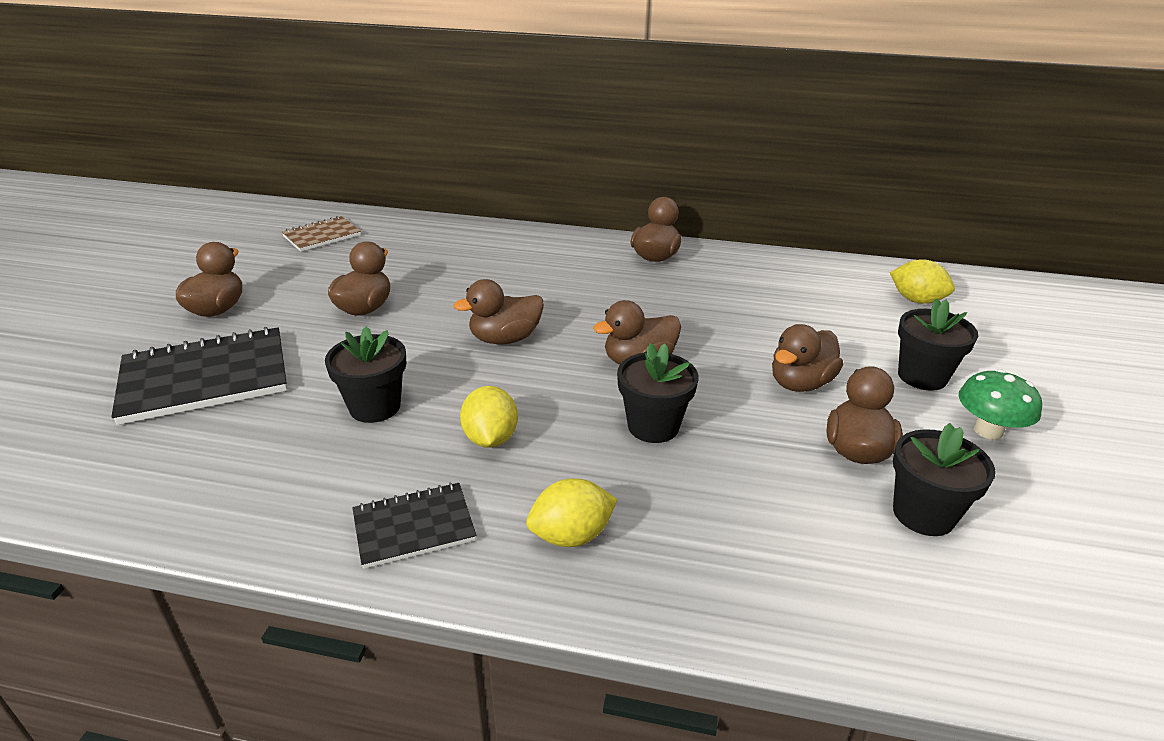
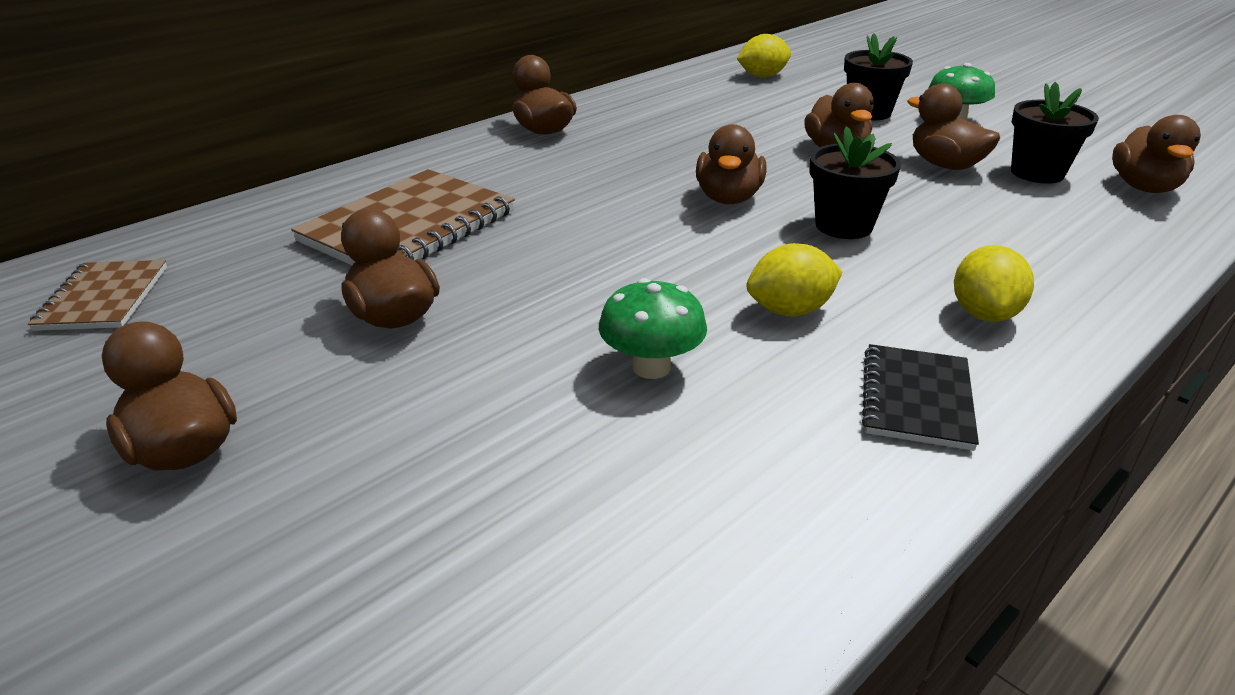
camera: 55 degrees left, 0 degrees up
black notebook [111,327,287,425] -> none
black flower pot [325,327,406,423] -> green mushroom [599,278,707,379]
brown duck [453,279,544,344] -> brown duck moved to [1112,115,1201,193]
yellow lemon [460,386,518,448] -> yellow lemon turned 45 degrees counterclockwise [746,243,842,317]
none -> brown notebook [291,169,515,265]

